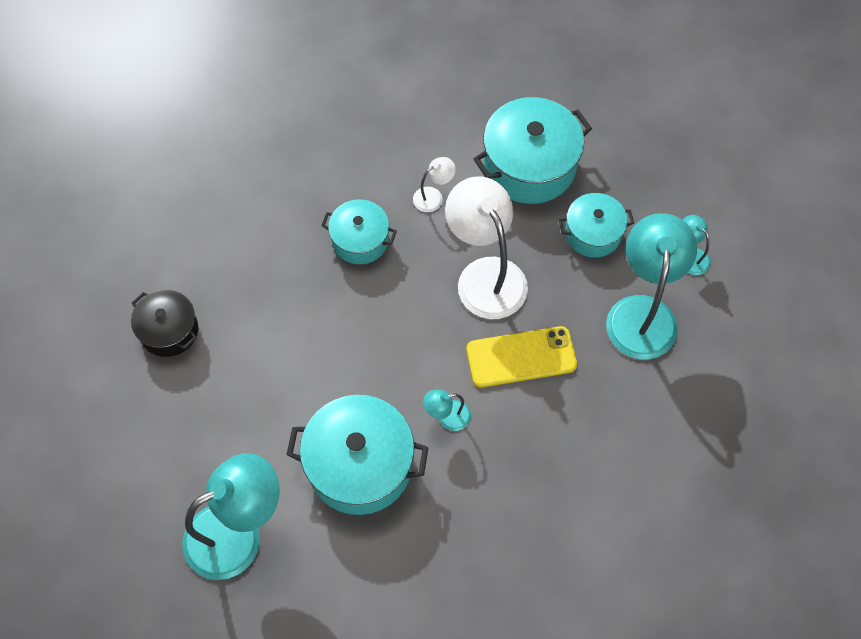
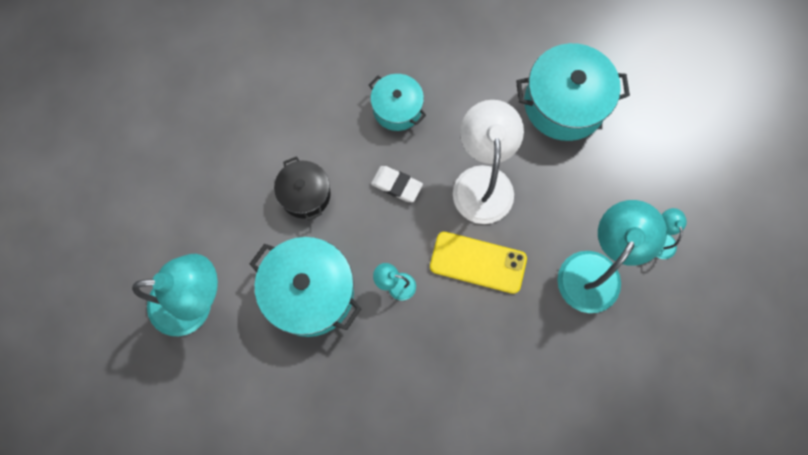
camera: 25 degrees right, 10 degrees up
black pot [131,290,198,357] -> black pot moved to [274,156,331,220]
white lamp [413,157,456,212] -> none
turquoise pot [559,193,634,258] -> none
none -> white eraser [371,166,423,202]

